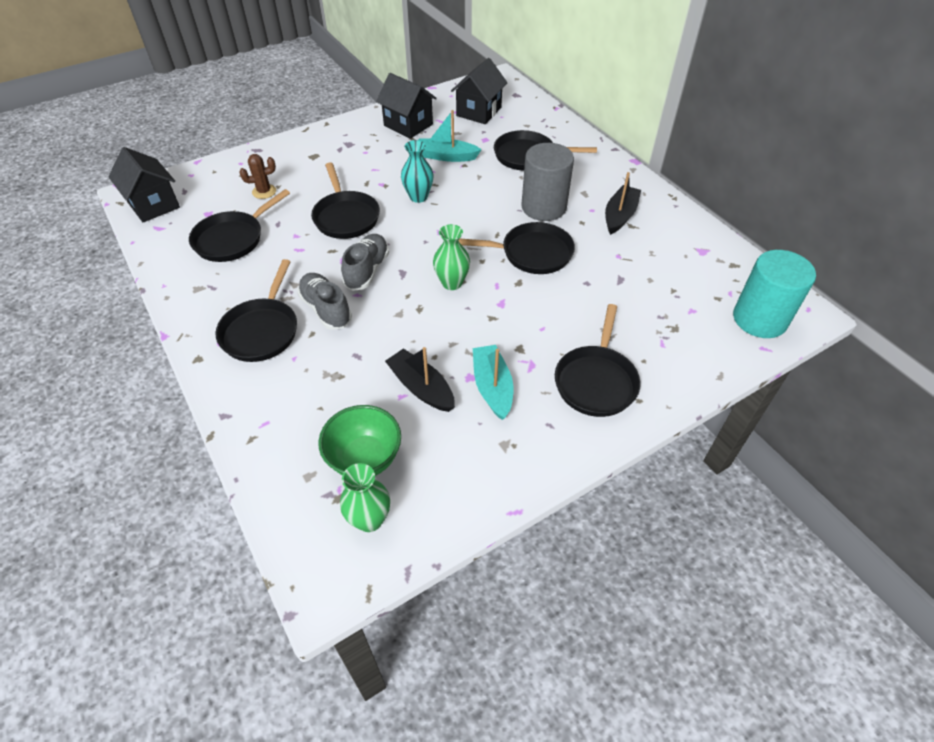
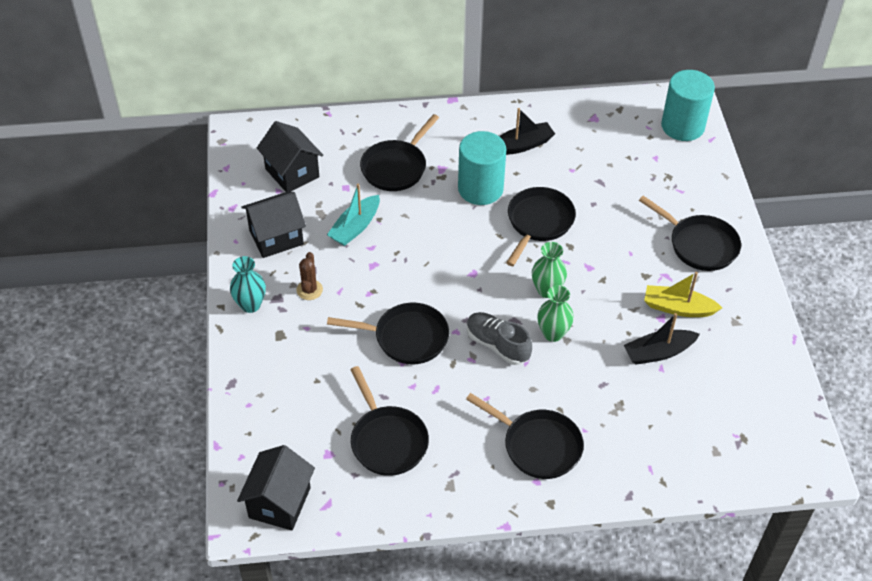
camera: 65 degrees left, 0 degrees up
black house [108,147,180,222] -> black house turned 60 degrees counterclockwise [237,445,315,531]
brown cactus [239,154,276,199] -> brown cactus moved to [297,252,323,300]
grey shoe [297,273,352,330] -> none
green bowl [318,405,401,476] -> none
green vase [340,463,390,532] -> green vase moved to [537,285,574,342]
turquoise vase [401,140,434,203] -> turquoise vase moved to [230,256,266,313]
turquoise boat [473,345,513,420] -> yellow boat [644,272,722,317]
grey cylinder [521,143,574,221] -> turquoise cylinder [458,131,506,205]
black boat [605,172,641,235] -> black boat turned 105 degrees clockwise [499,108,555,155]

